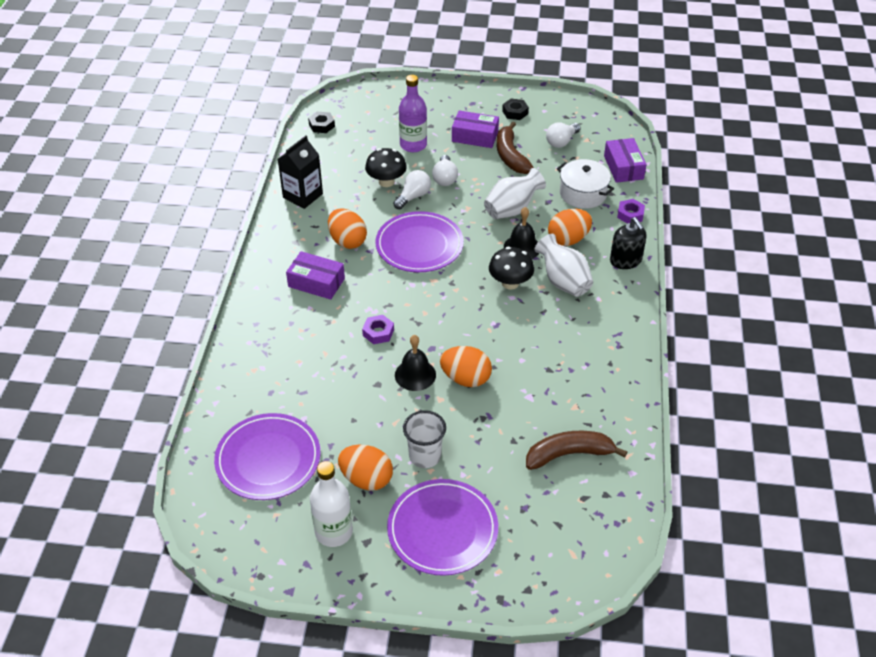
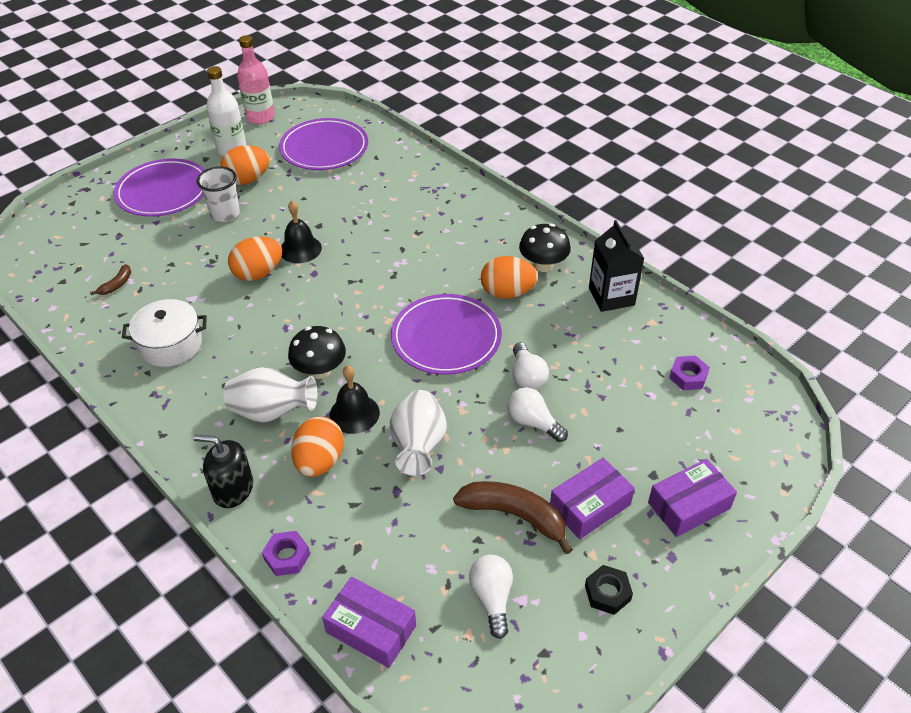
camera: 130 degrees right, 0 degrees up
purple box [286,251,345,300] -> purple box moved to [648,459,737,537]
black nut [308,112,335,133] -> none
purple nut [362,315,394,344] -> purple nut moved to [669,356,710,390]
black mushroom [365,148,407,187] -> black mushroom moved to [519,224,571,272]
purple bottle [399,75,427,152] -> none
brown banana [526,431,627,470] -> brown banana [90,264,131,295], size x0.49
white pot [557,159,614,209] -> white pot moved to [122,299,207,367]
none -> pink bottle [237,35,275,124]

